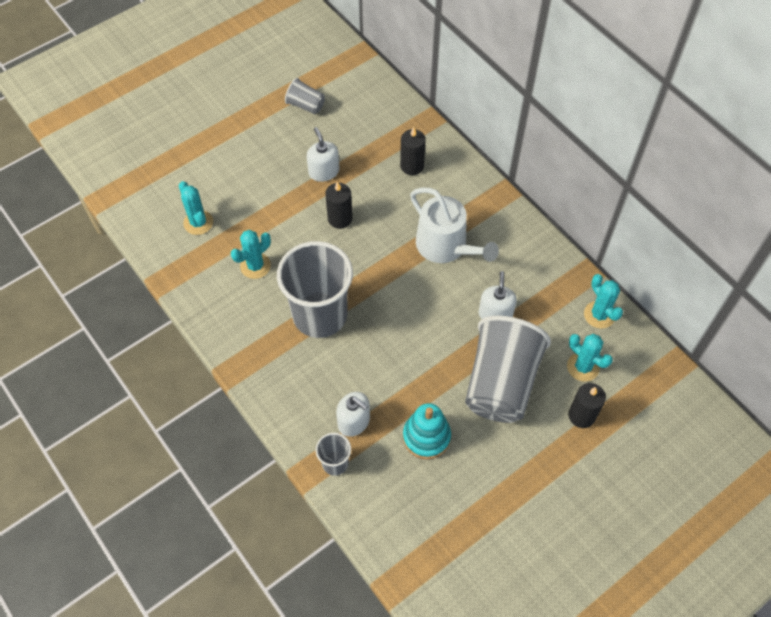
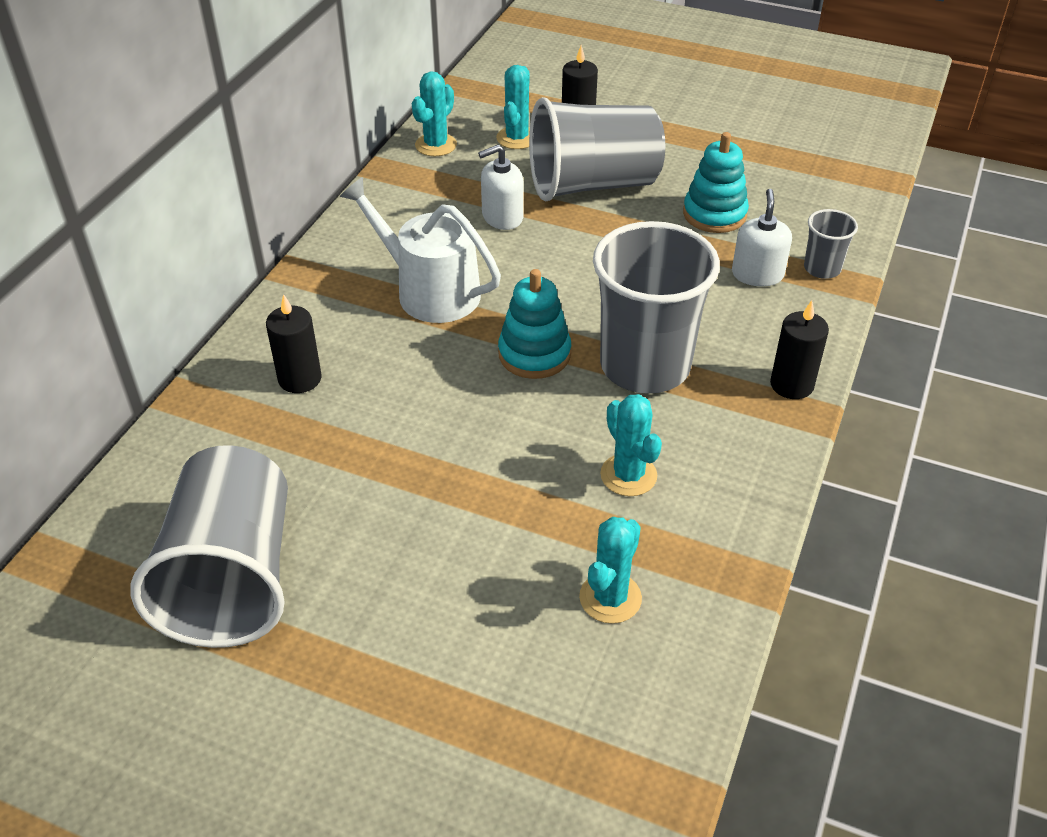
camera: 120 degrees left, 15 degrees down
turquoise cactus [231,230,271,279] -> turquoise cactus turned 45 degrees clockwise [600,394,662,496]
grey cup [285,78,325,114] -> grey cup [131,445,288,648], size x2.23
white soap dispenser [307,127,339,182] -> none
black candle [325,182,352,229] -> black candle moved to [770,300,829,399]
white watering can [410,188,499,263] -> white watering can turned 75 degrees counterclockwise [340,177,501,323]
none -> turquoise stacking toy [498,269,571,379]

